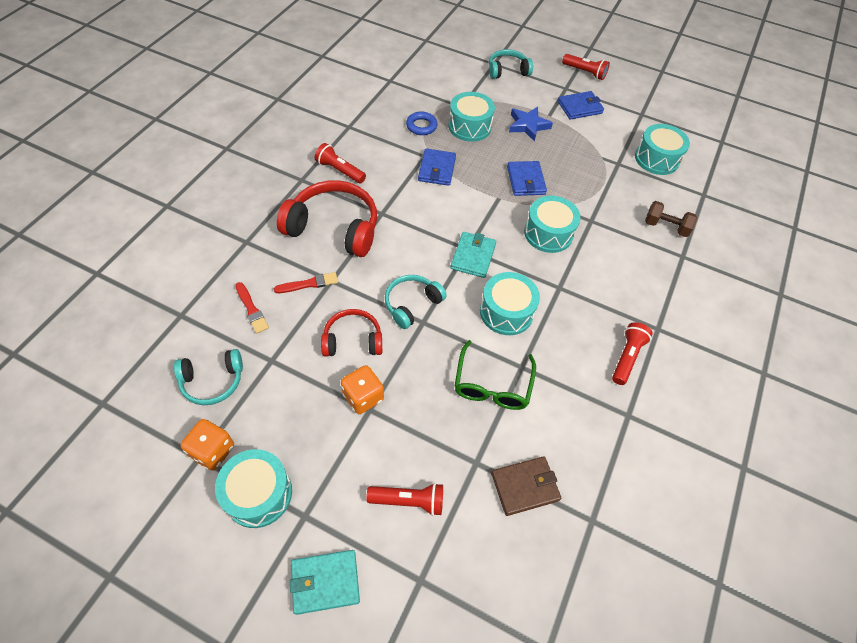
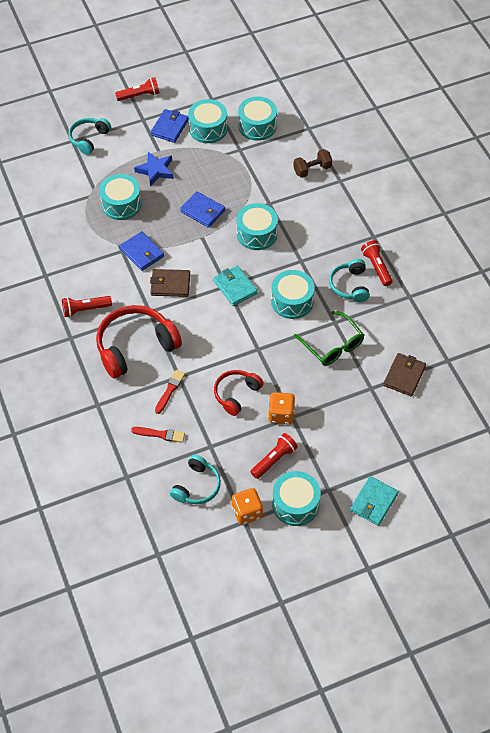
camera: 45 degrees left, 0 degrees up
red flashlight [366,483,443,516] -> red flashlight moved to [250,433,298,479]
turquoise headphones [385,275,447,329] -> turquoise headphones moved to [329,259,369,302]
blue ring [406,111,438,135] -> none
none -> brown wallet [150,269,190,297]
none -> turquoise drum [188,99,227,143]

